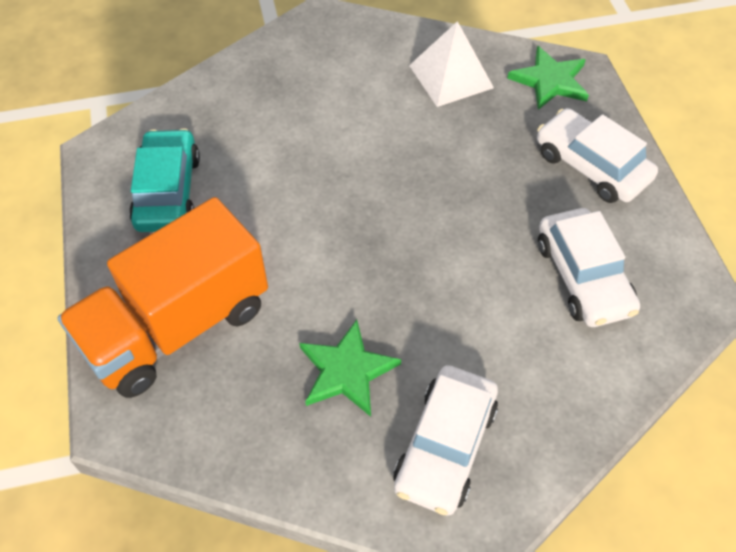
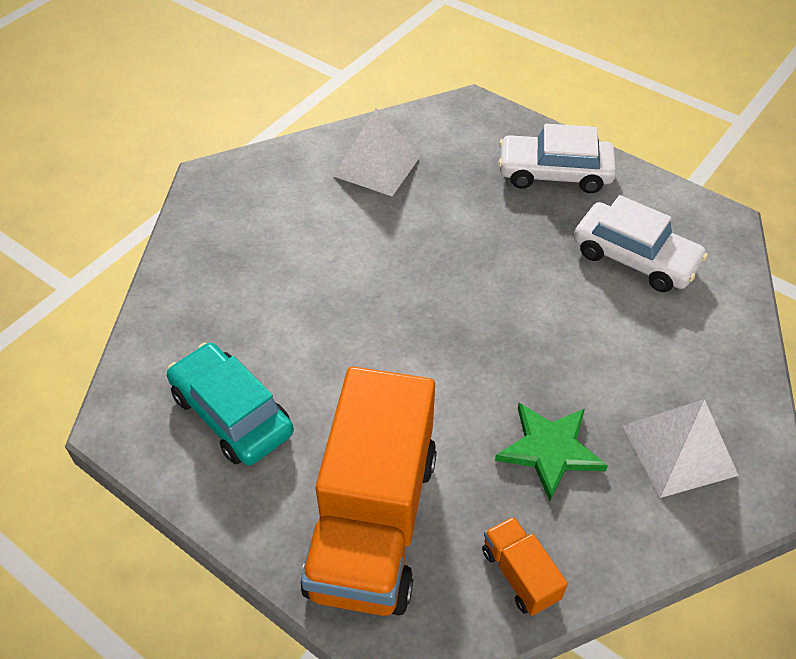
camera: 40 degrees left, 5 degrees down
white car [394,365,498,516] -> white pyramid [623,399,739,498]
green star [507,46,589,110] -> none
none -> orange truck [482,516,568,616]

